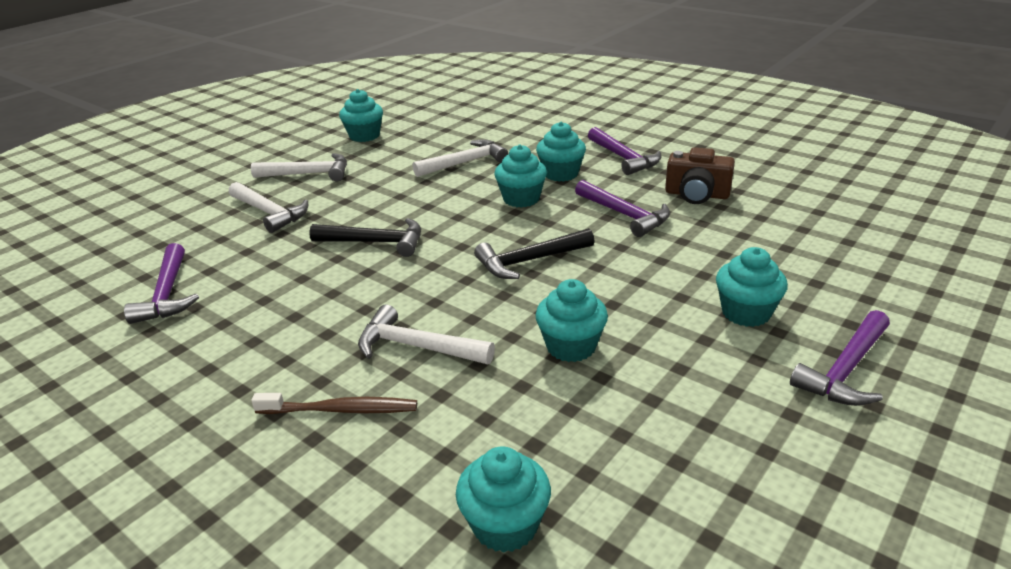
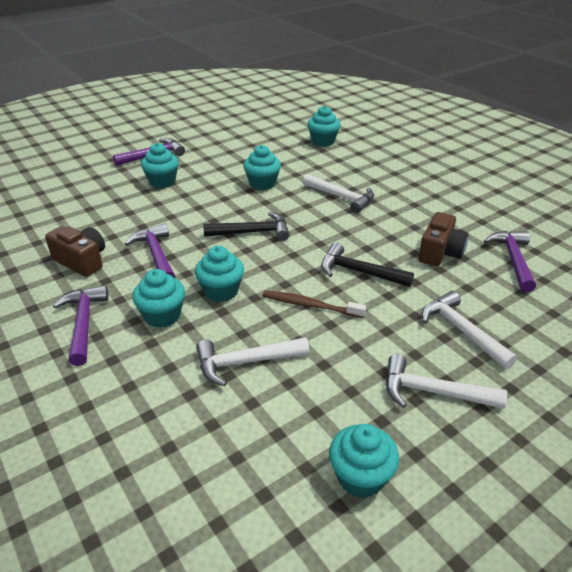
camera: 165 degrees left, 5 degrees up
brown toothbrush [251,393,417,414] -> brown toothbrush moved to [263,290,366,318]
none -> brown camera [418,212,469,266]

